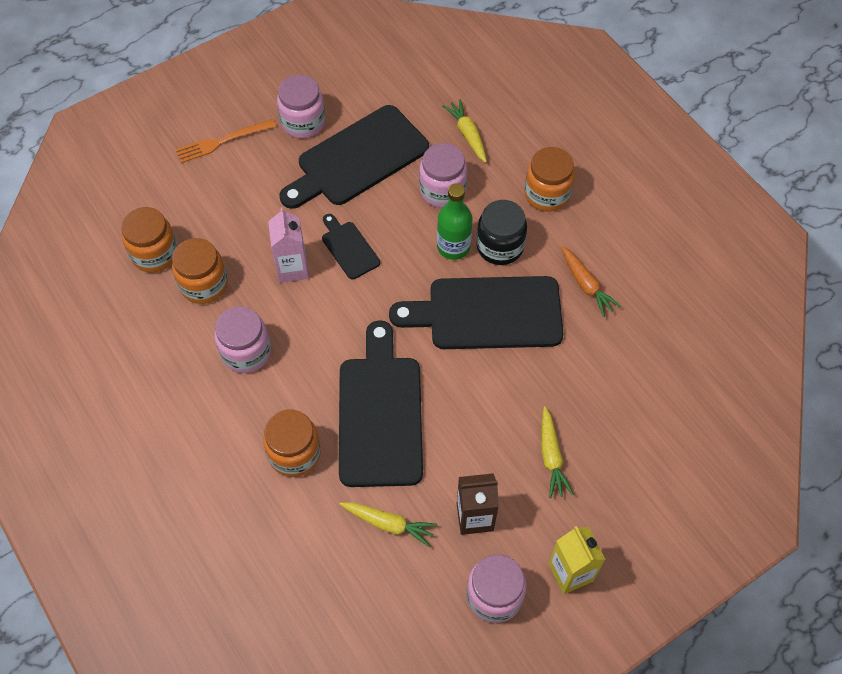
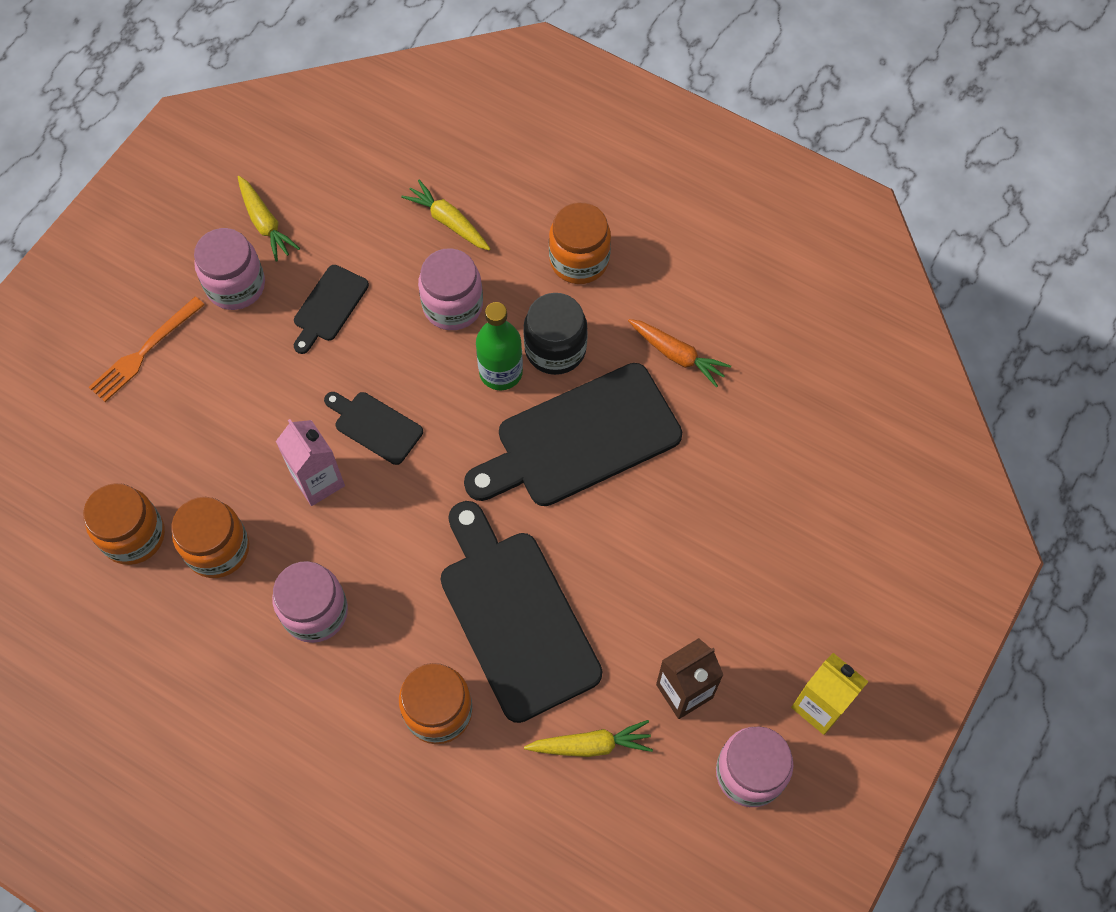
camera: 25 degrees left, 5 degrees up
black cutting board [280,105,429,209] -> black cutting board [294,265,369,354], size x0.48
yellow carrot [541,406,574,498] -> yellow carrot moved to [238,176,300,262]

